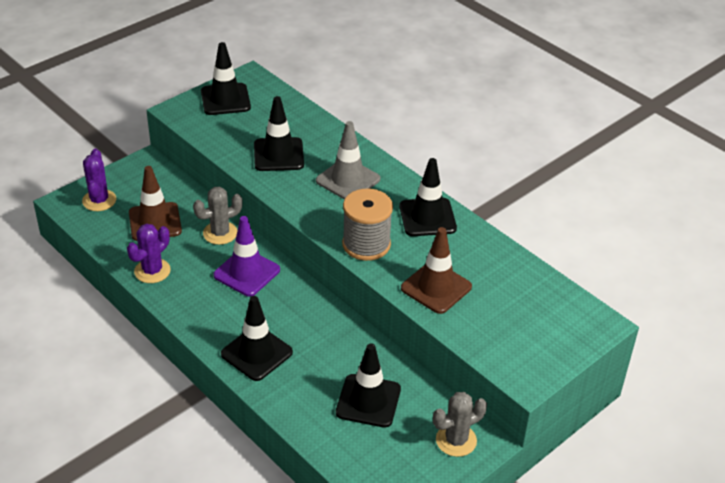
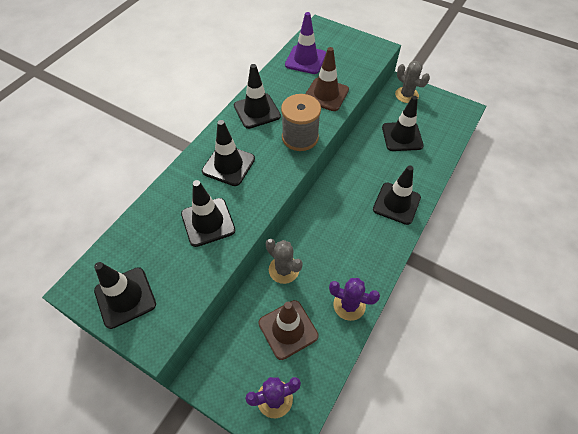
camera: 105 degrees left, 15 degrees up
purple traffic cone [213,216,280,297] -> purple traffic cone moved to [285,12,326,74]
grey traffic cone [316,121,380,199] -> black traffic cone [202,120,255,186]

